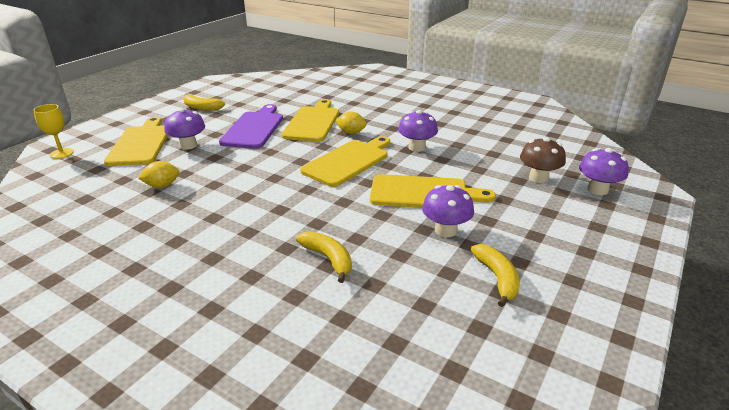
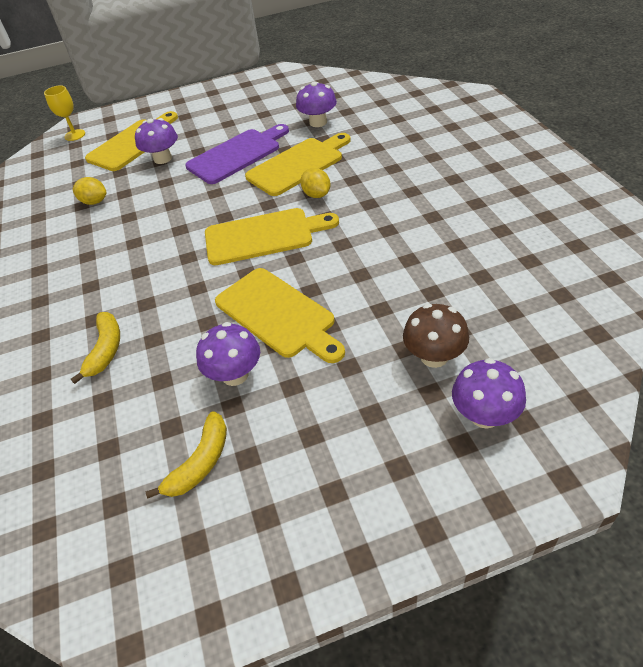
camera: 45 degrees right, 15 degrees up
yellow banana [183,94,225,111] -> none
purple mushroom [398,110,438,152] -> purple mushroom moved to [296,82,337,127]

